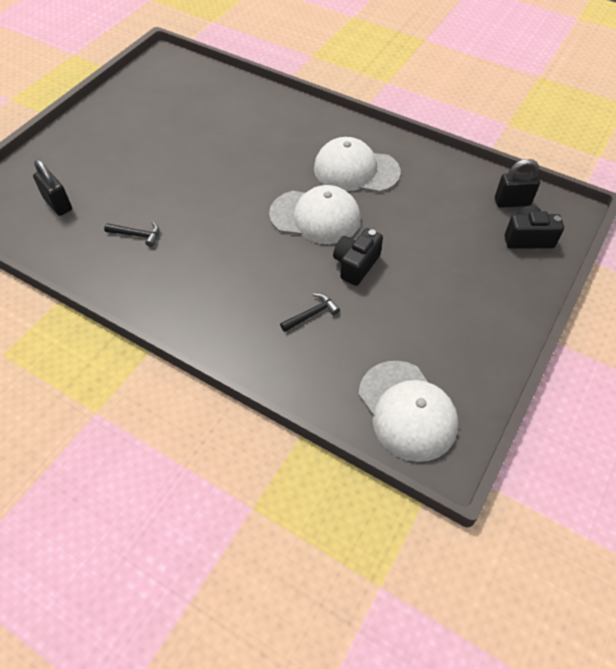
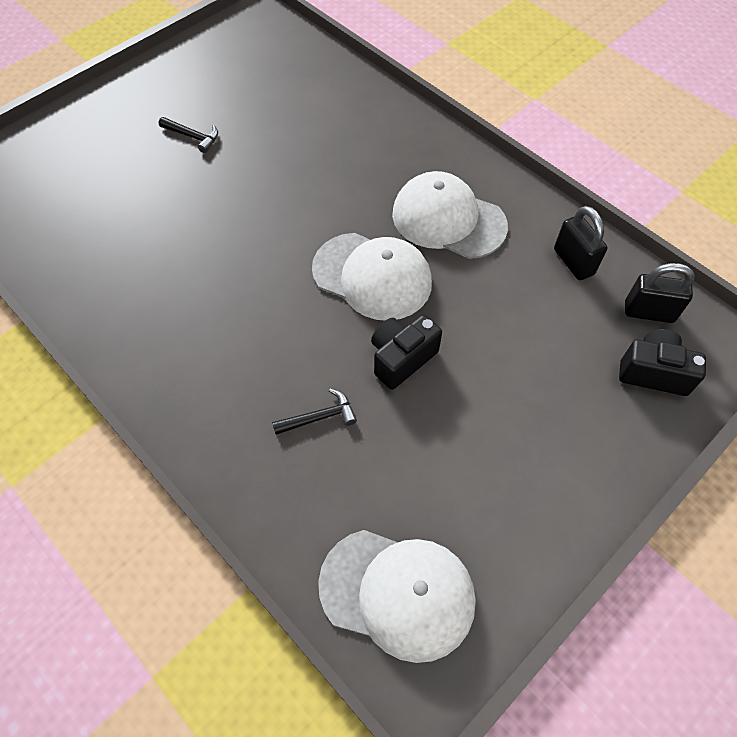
camera: 15 degrees right, 5 degrees up
black padlock [33,159,72,216] -> black padlock moved to [554,206,607,280]
black hammer [104,222,159,247] -> black hammer moved to [159,117,218,153]
white cap [359,361,458,462] -> white cap turned 60 degrees counterclockwise [318,530,476,663]

